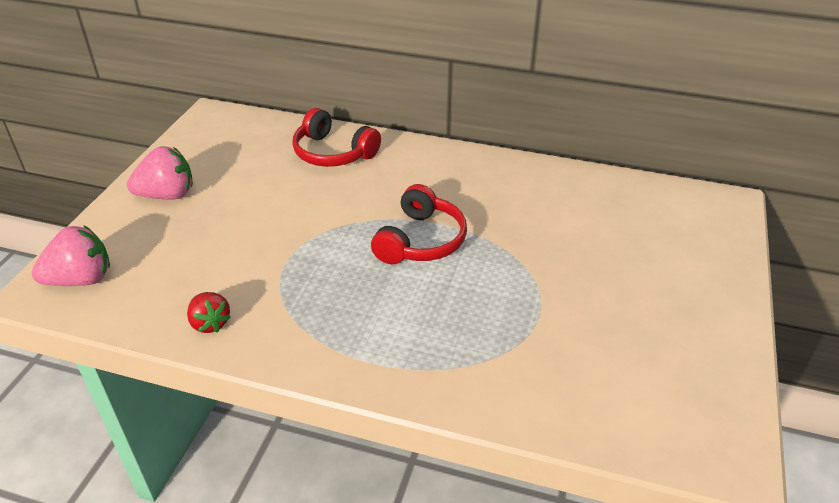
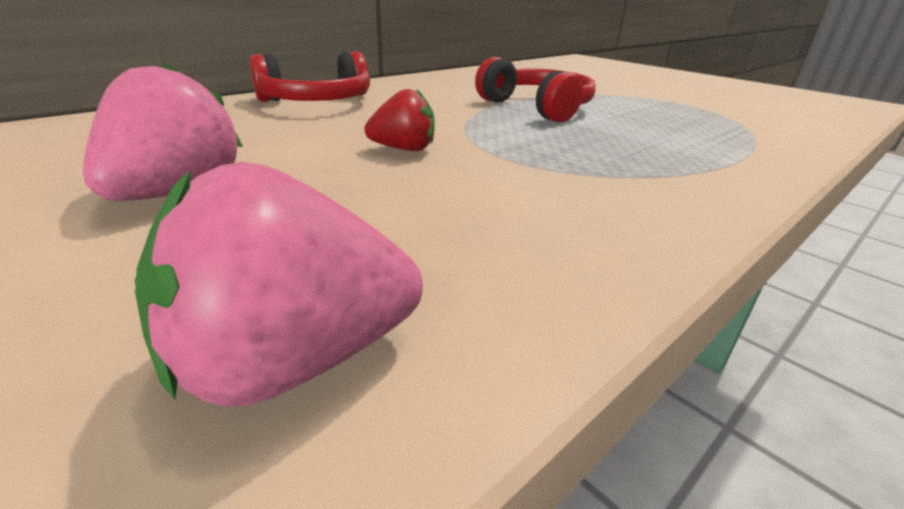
camera: 60 degrees left, 10 degrees down
pink strawberry [32,225,110,286] -> pink strawberry turned 120 degrees counterclockwise [135,162,423,407]
red strawberry [187,292,231,333] -> red strawberry moved to [364,89,435,151]

